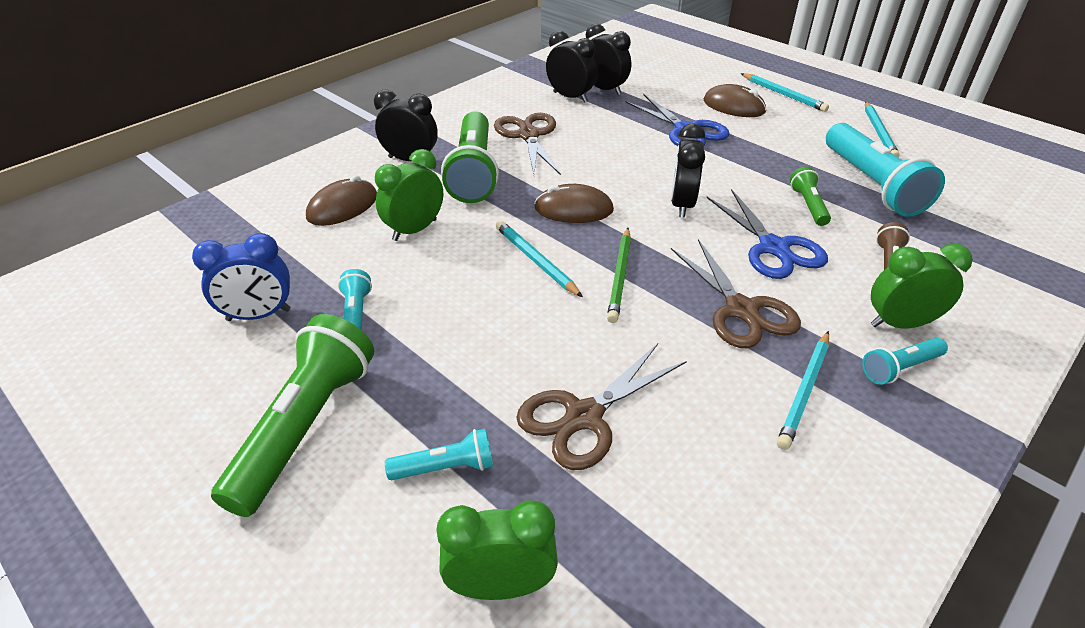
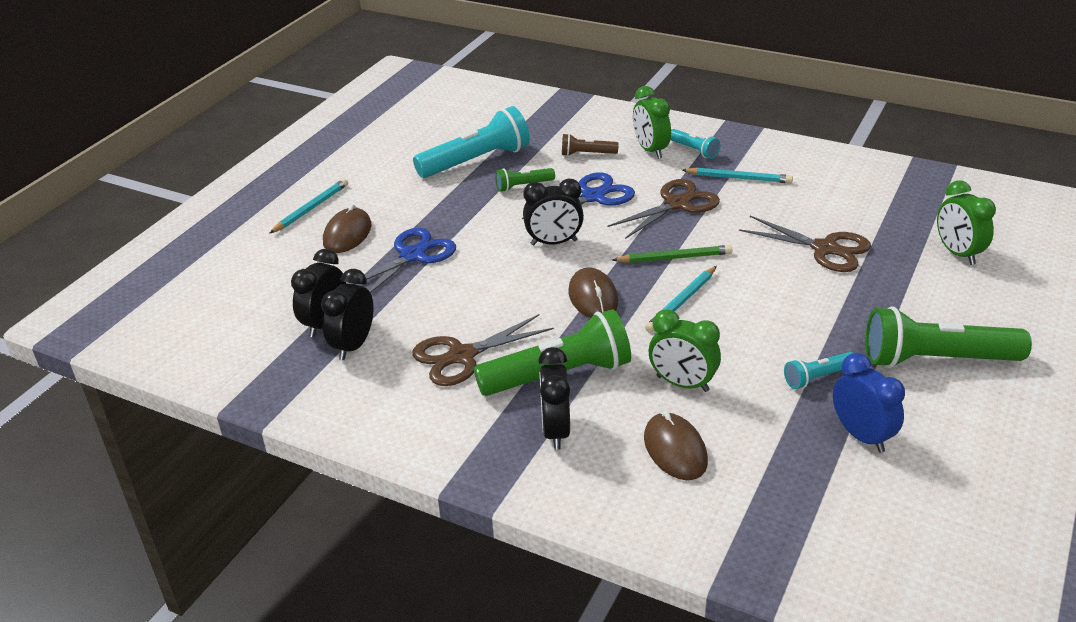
camera: 105 degrees left, 5 degrees down
brown mouse [306,175,377,226] -> brown mouse turned 45 degrees clockwise [644,411,708,480]
turquoise flashlight [385,428,493,480] -> none
turquoise pencil [865,102,900,157] -> none

